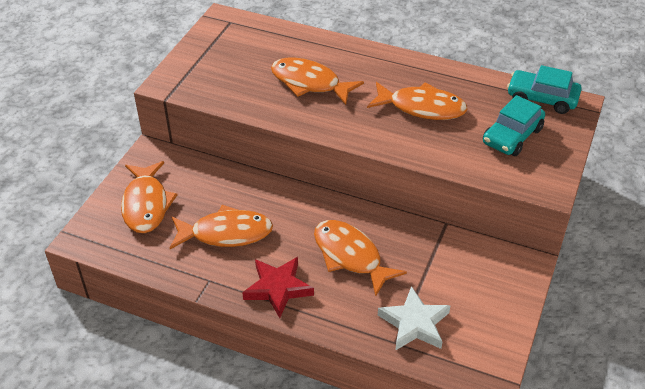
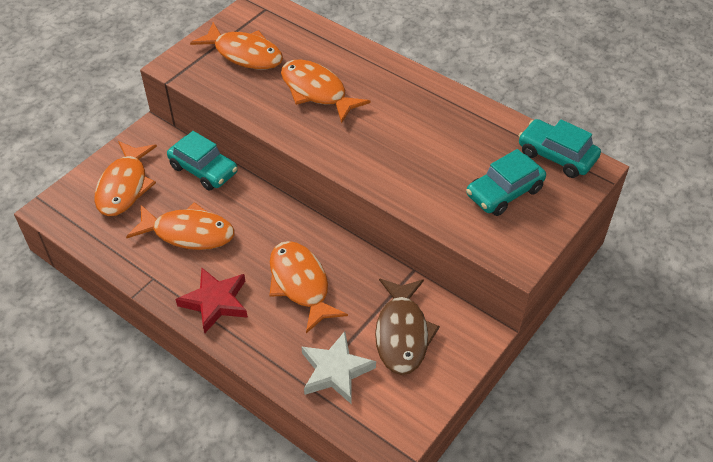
camera: 15 degrees right, 5 degrees up
orange fish [367,82,468,120] -> orange fish moved to [190,22,283,69]
none -> turquoise car [167,131,238,190]
none -> brown fish [375,278,440,375]

